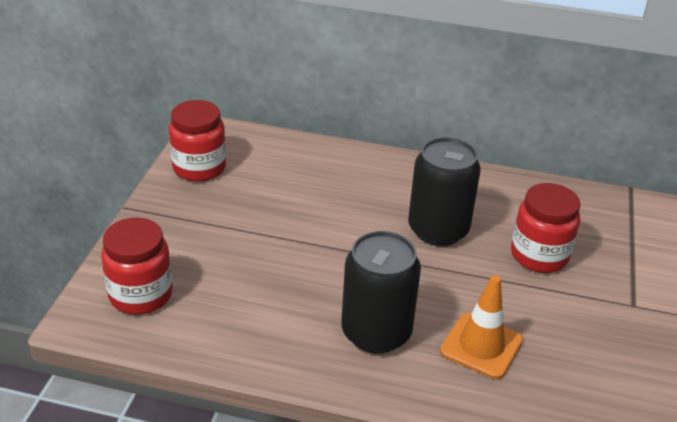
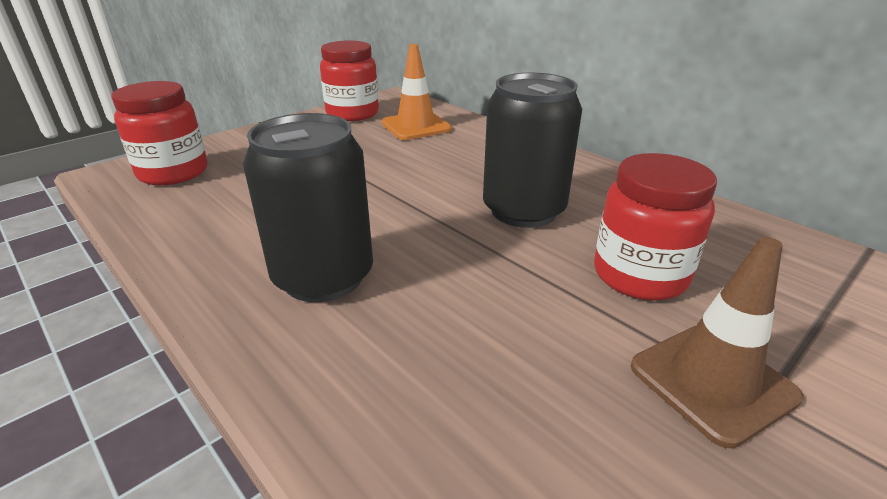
camera: 35 degrees right, 5 degrees down
orange traffic cone [440,275,523,379] -> orange traffic cone moved to [381,44,452,140]
none -> brown traffic cone [631,237,803,448]

